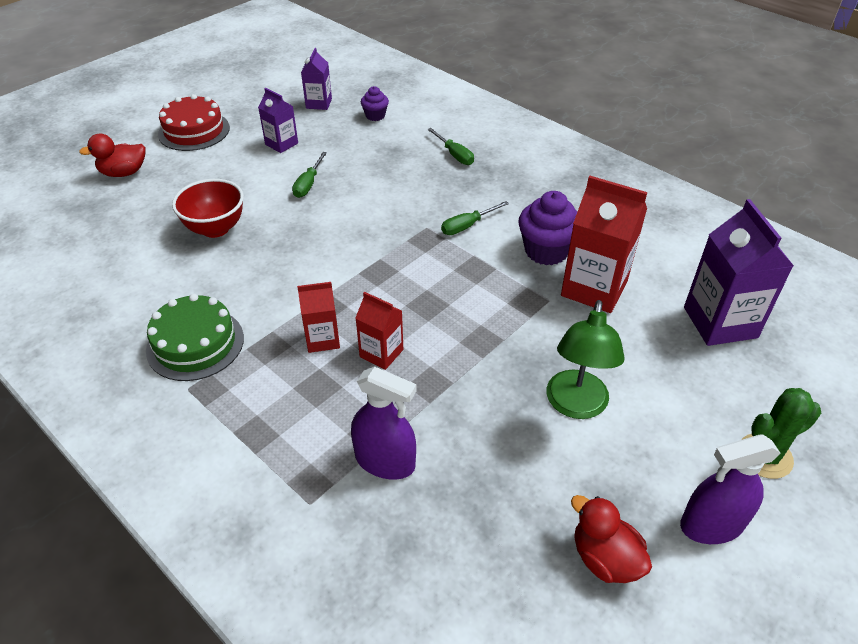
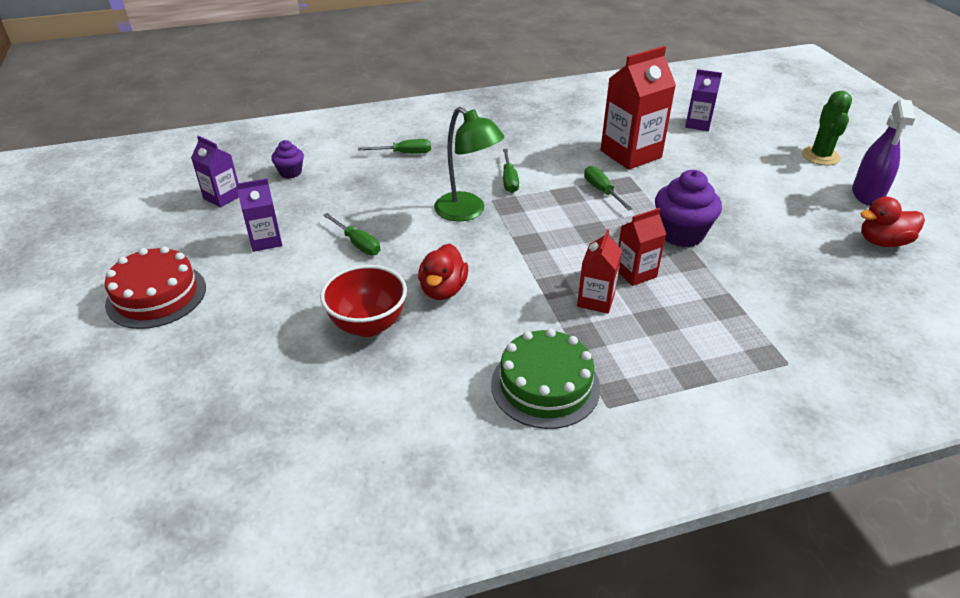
camera: 60 degrees left, 5 degrees down
red duck [79,134,145,177] -> red duck moved to [418,244,468,300]
purple spray bottle [351,366,417,480] -> none
purple cupcake [518,191,578,265] -> purple cupcake moved to [655,170,722,247]
green lamp [547,300,625,419] -> green lamp moved to [434,107,504,222]
purple carton [684,199,794,346] -> purple carton [685,69,722,131], size x0.56
none -> green screwdriver [584,166,632,211]

